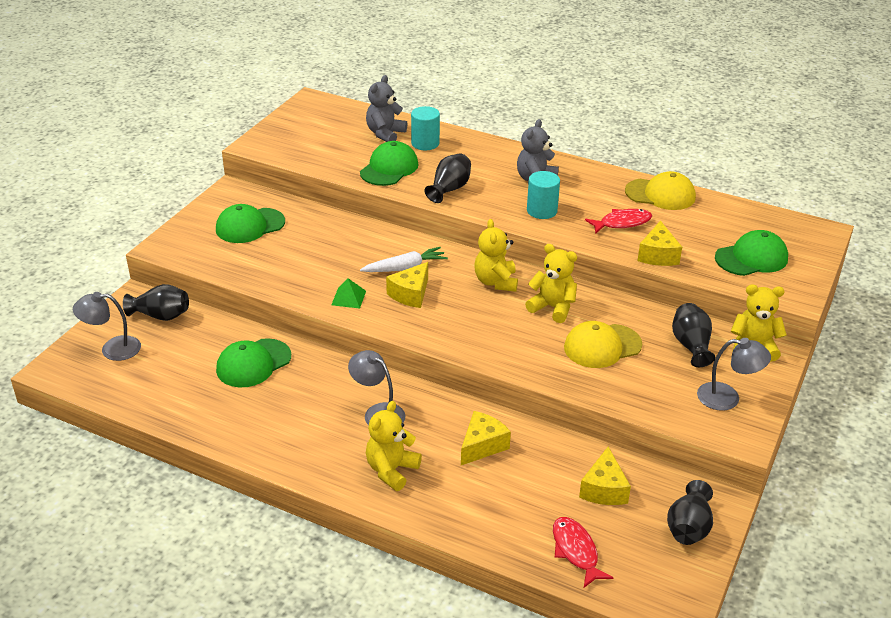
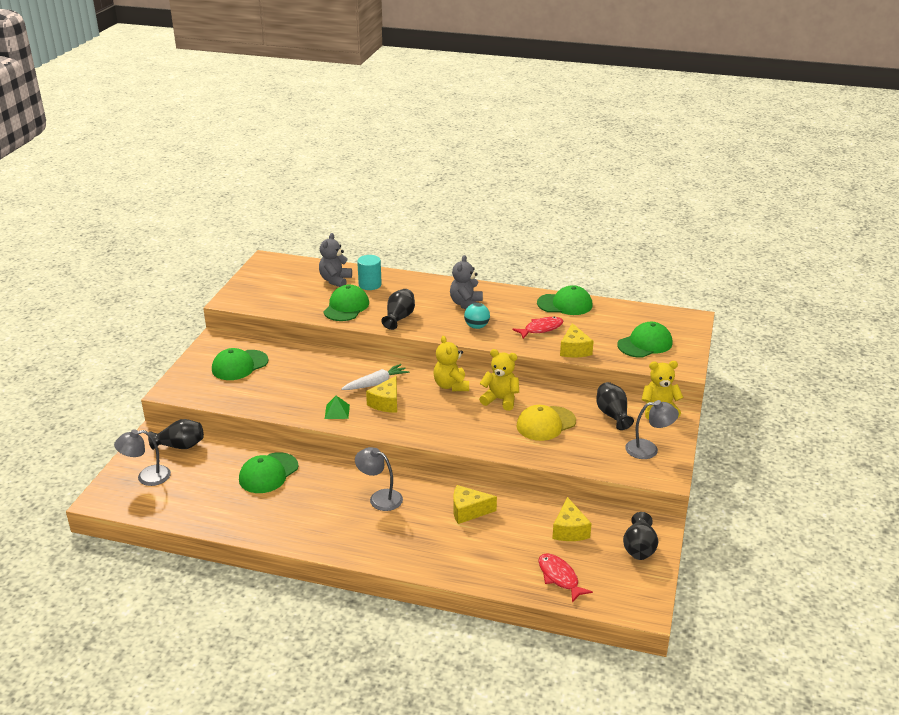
camera: 10 degrees left, 5 degrees down
yellow teddy bear [366,401,422,491] -> none
yellow cheese [461,411,511,465] -> yellow cheese turned 120 degrees counterclockwise [453,485,497,524]
turquoise cylinder [527,171,560,219] -> turquoise ball [464,303,490,329]
yellow cap [625,171,696,210] -> green cap [537,285,593,315]

